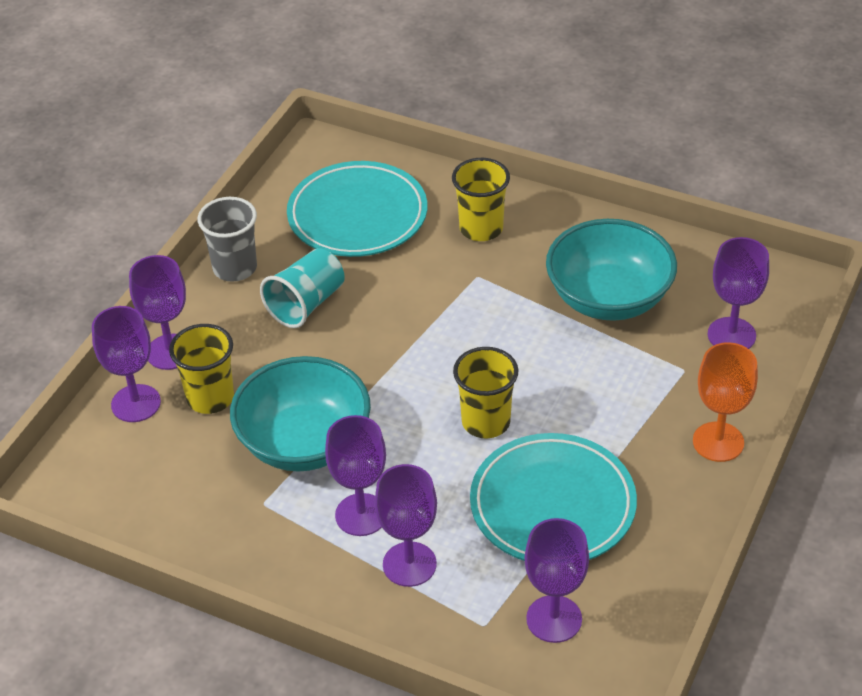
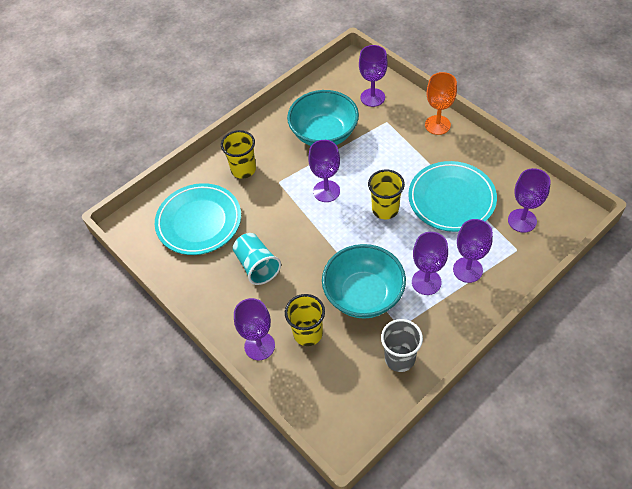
camera: 65 degrees left, 10 degrees up
purple goblet [92,306,161,422] -> purple goblet moved to [308,140,340,202]
grey cup [198,197,257,282] -> grey cup moved to [381,319,423,372]

